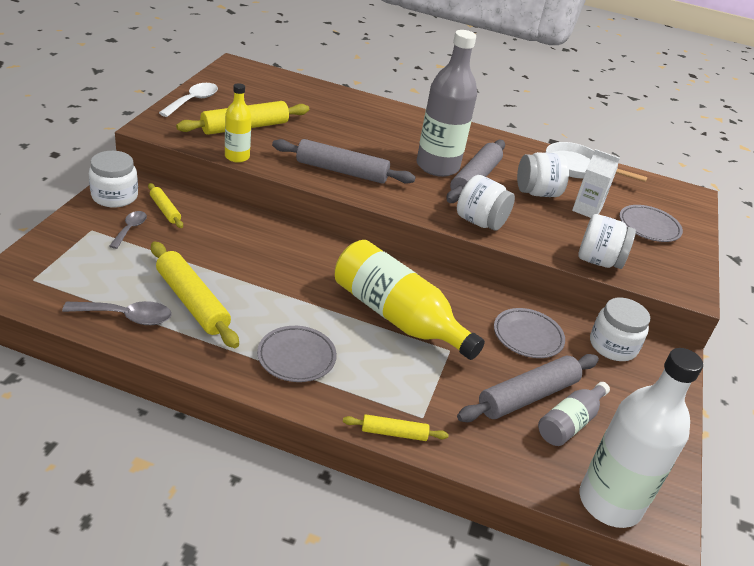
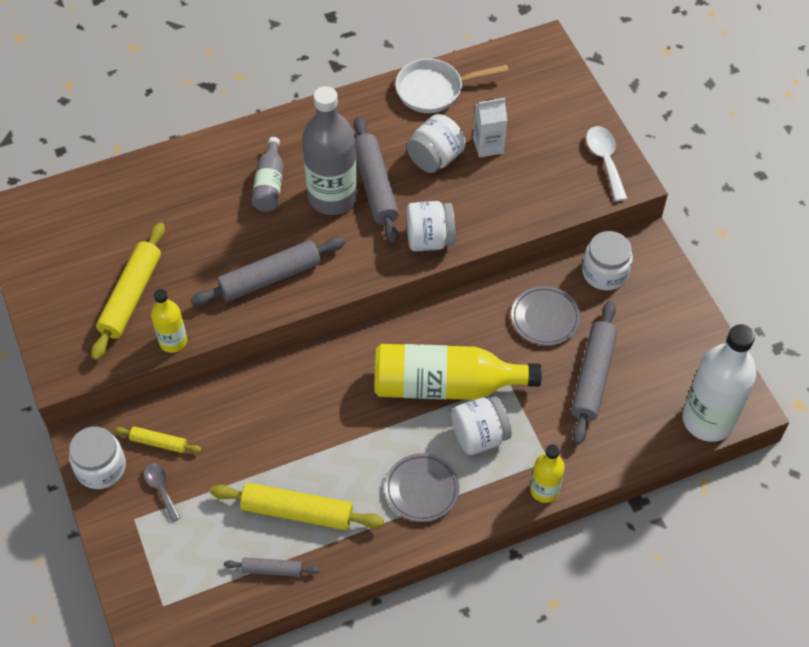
camera: 35 degrees left, 20 degrees up
grey spoon [62,301,172,325] -> grey rolling pin [224,557,320,577]
white spoon [159,83,218,117] -> white spoon moved to [586,126,627,201]
yellow rolling pin [343,414,449,441] -> yellow bottle [530,444,565,503]
grey bottle [538,382,610,446] -> grey bottle moved to [251,137,284,212]
white jar [578,214,636,269] -> white jar moved to [451,396,512,455]
grey plate [620,205,683,242] -> none

